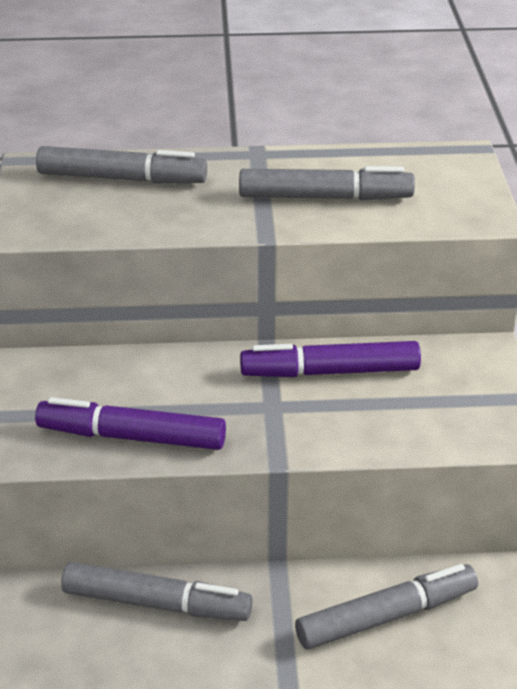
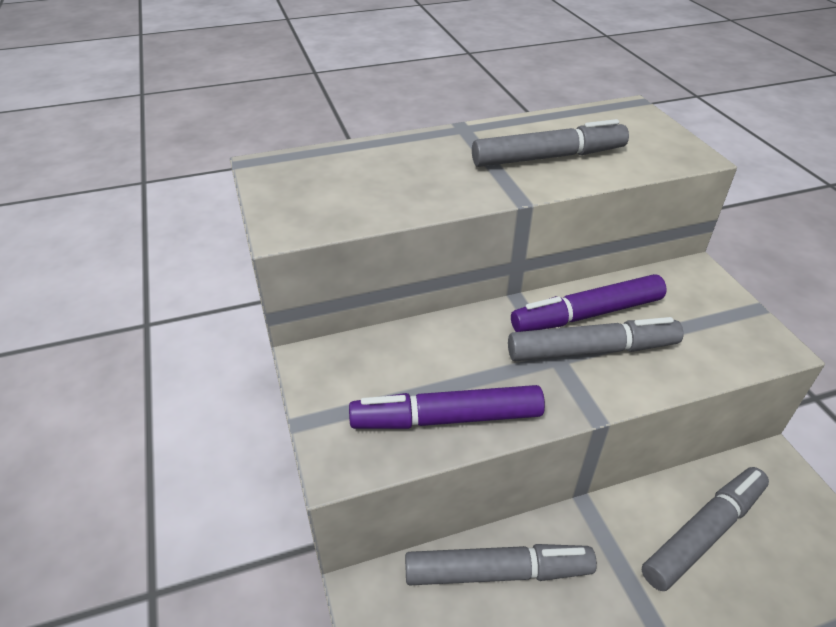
camera: 15 degrees left, 5 degrees up
grey marker [36,146,207,183] -> grey marker moved to [508,317,683,361]

